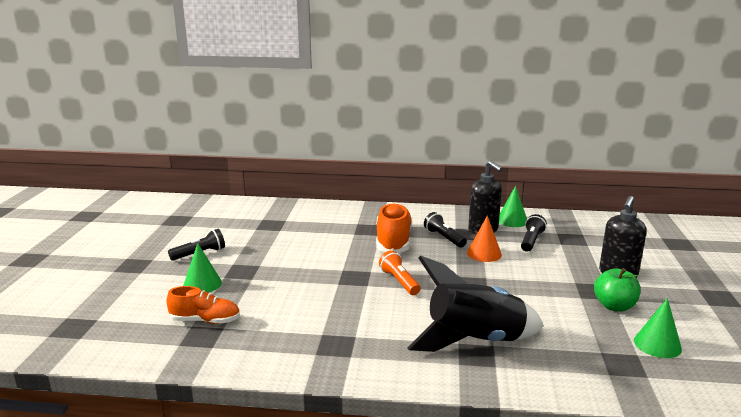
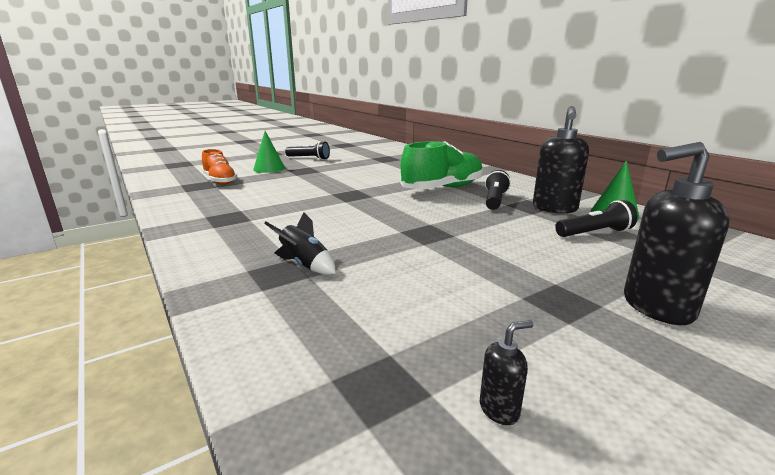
camera: 50 degrees right, 0 degrees up
orange shoe [376,202,412,253] -> green shoe [400,141,483,189]
orange flashlight [379,251,420,295] -> none
black rocket [407,255,544,352] -> black rocket [264,212,336,275], size x0.42
orange cone [467,215,502,262] -> none
green apple [594,268,641,311] -> none
green cone [634,298,682,358] -> black soap dispenser [480,320,534,425]

